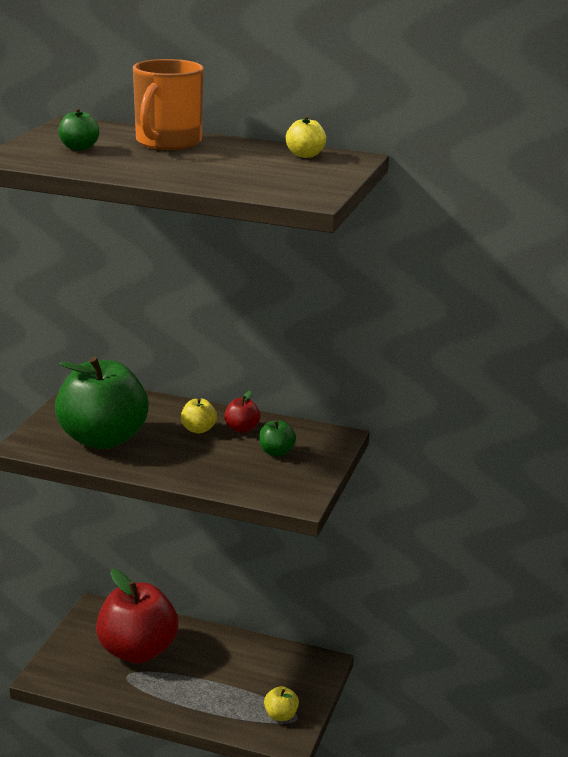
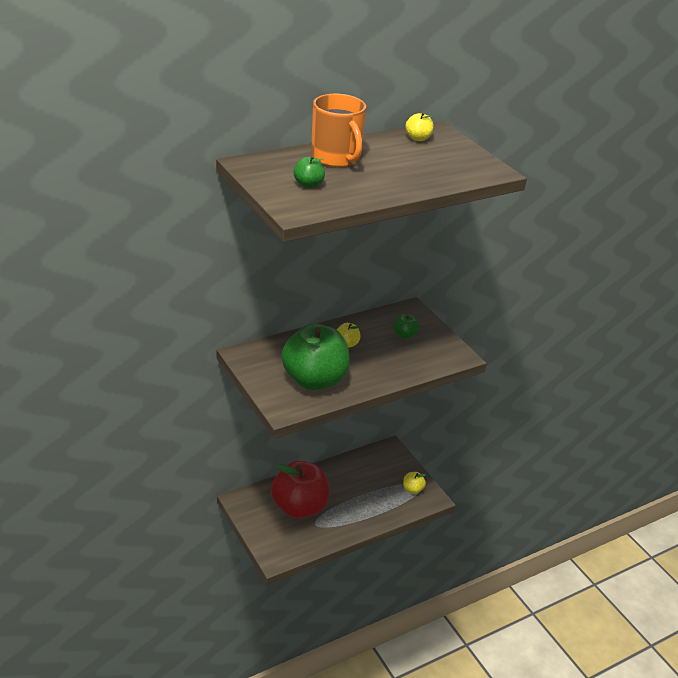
camera: 50 degrees left, 10 degrees up
red apple [224,390,260,433] -> none

